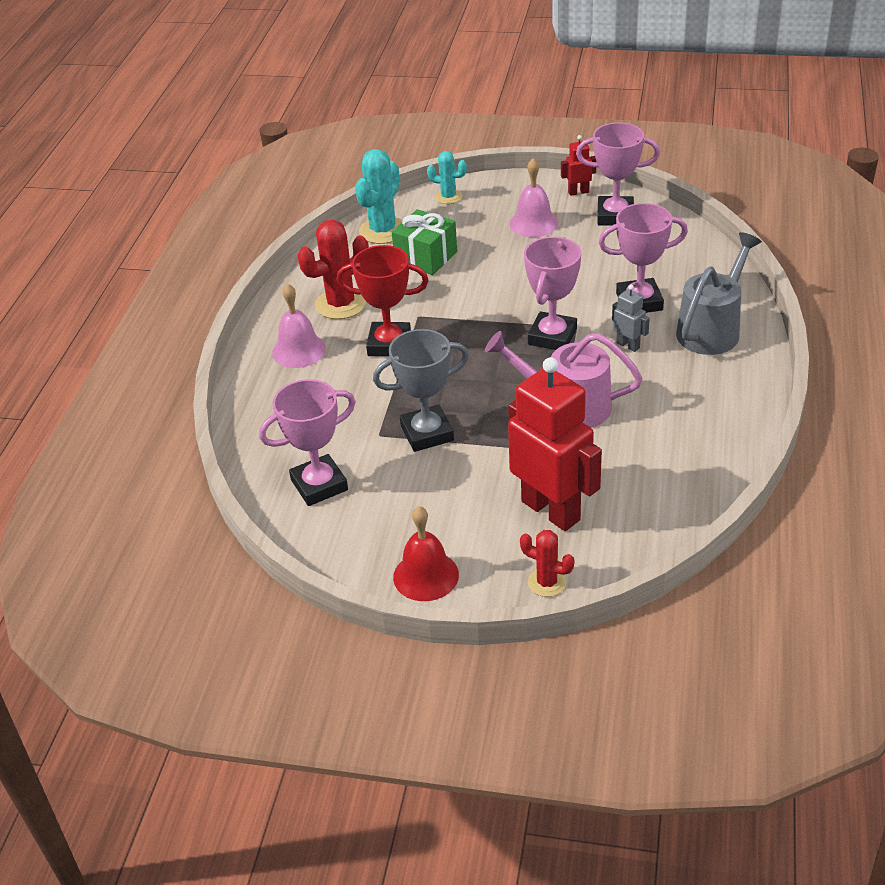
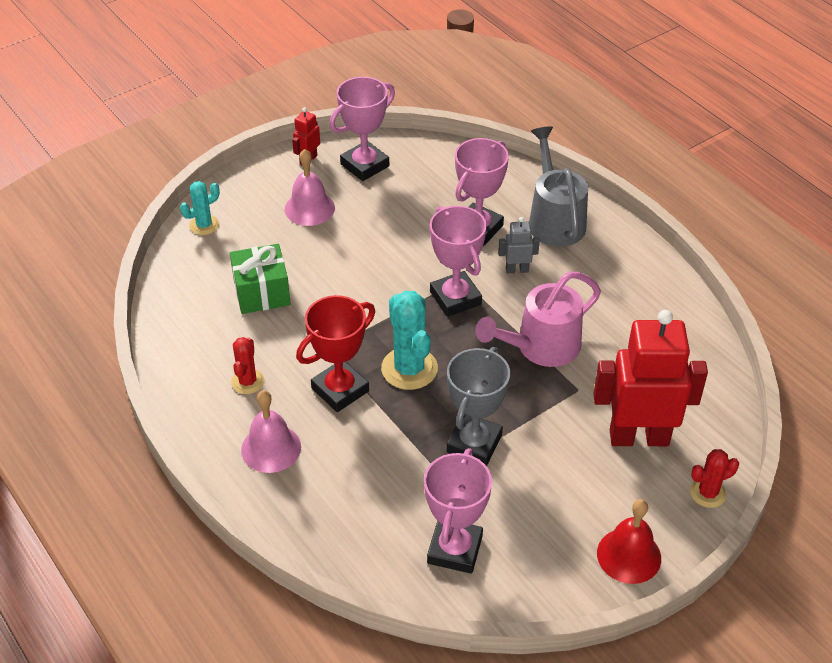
camera: 50 degrees left, 5 degrees up
red cactus [298,220,369,319] -> red cactus [231,337,264,394], size x0.58
turquoise cactus [355,149,403,244] -> turquoise cactus moved to [381,291,438,390]

